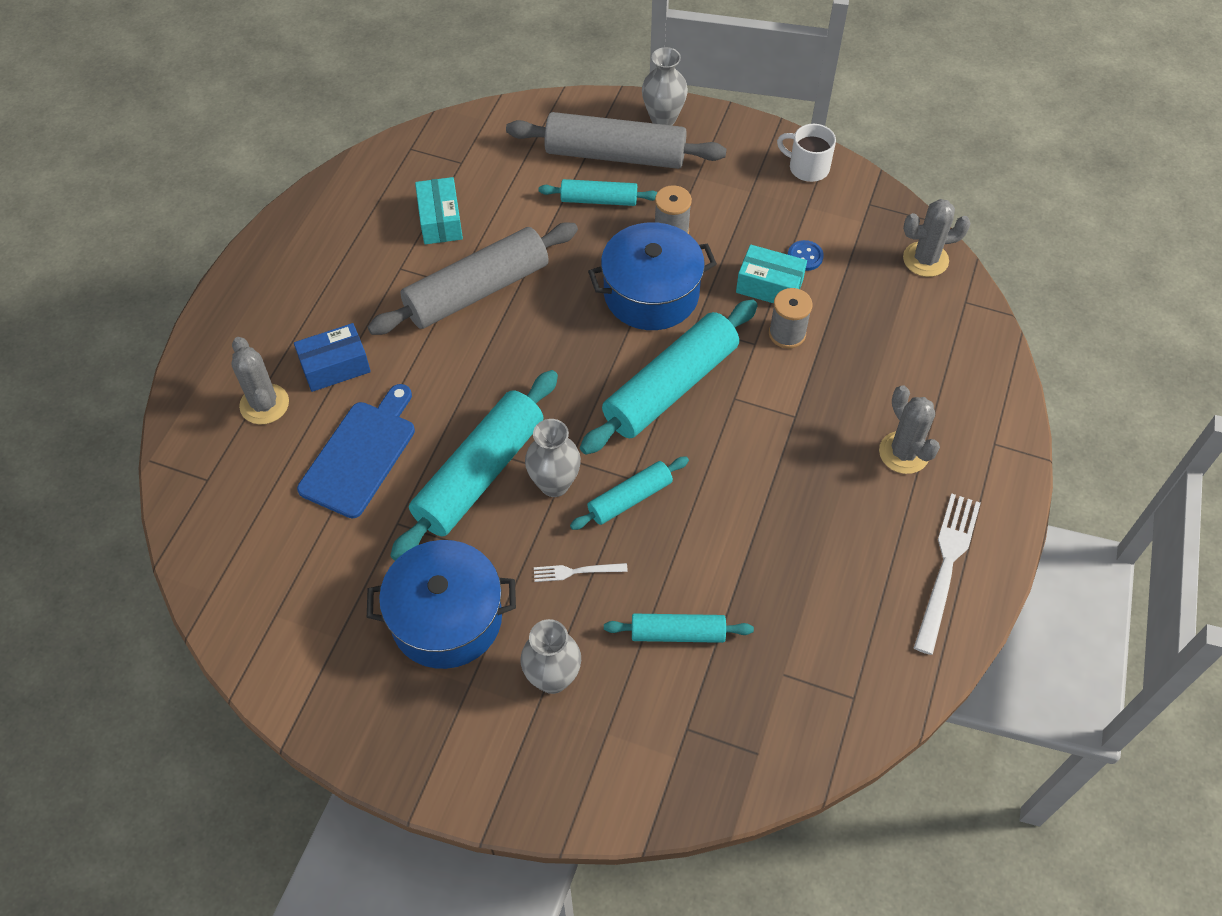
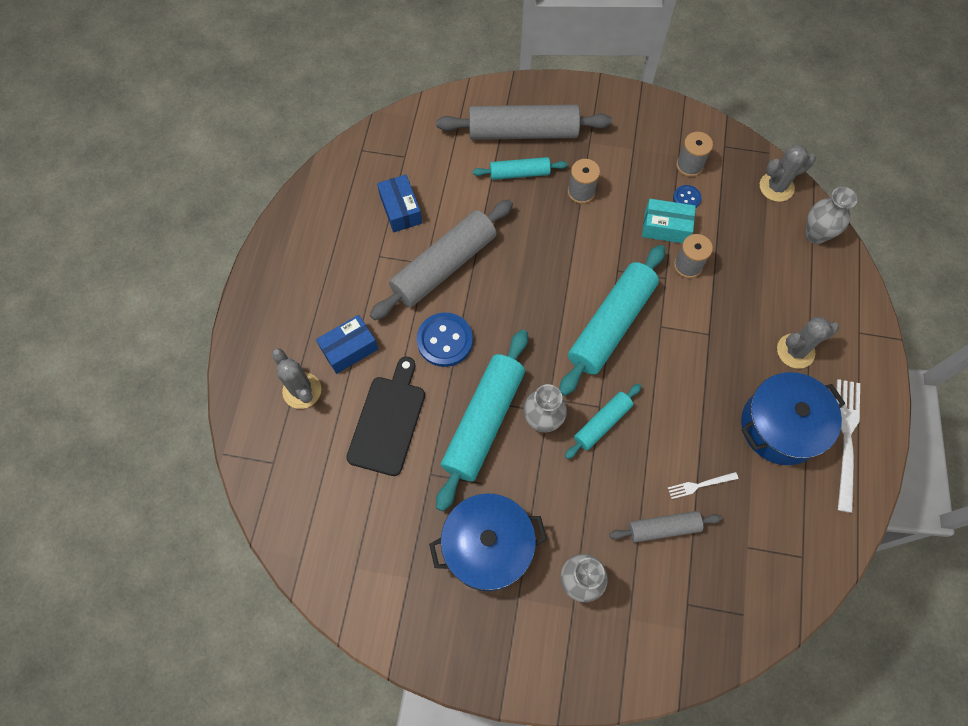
camera: 10 degrees left, 10 degrees up
blue cutting board [297,384,415,518] -> black cutting board [346,357,425,476]
turquoise box [415,177,463,244] -> blue box [377,174,422,232]
white fork [534,563,628,582] -> white fork moved to [668,472,738,499]
blue pot [588,222,717,330] -> blue pot moved to [741,372,845,465]
turquoise rolling pin [604,613,754,643] -> grey rolling pin [609,511,722,543]
grey vase [642,47,688,125] -> grey vase moved to [805,187,857,244]
white mug [777,124,836,182] -> none
grey cactus [879,385,940,474] -> grey cactus turned 75 degrees counterclockwise [777,317,839,369]
none -> blue button [417,313,473,367]
none -> grey spool [676,132,713,177]

